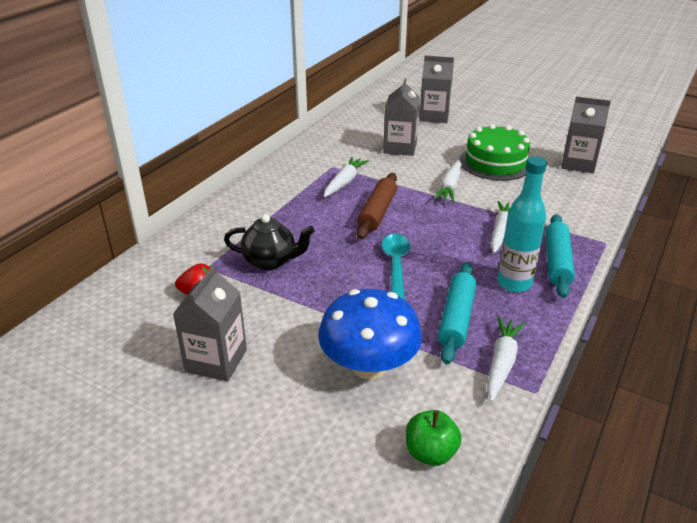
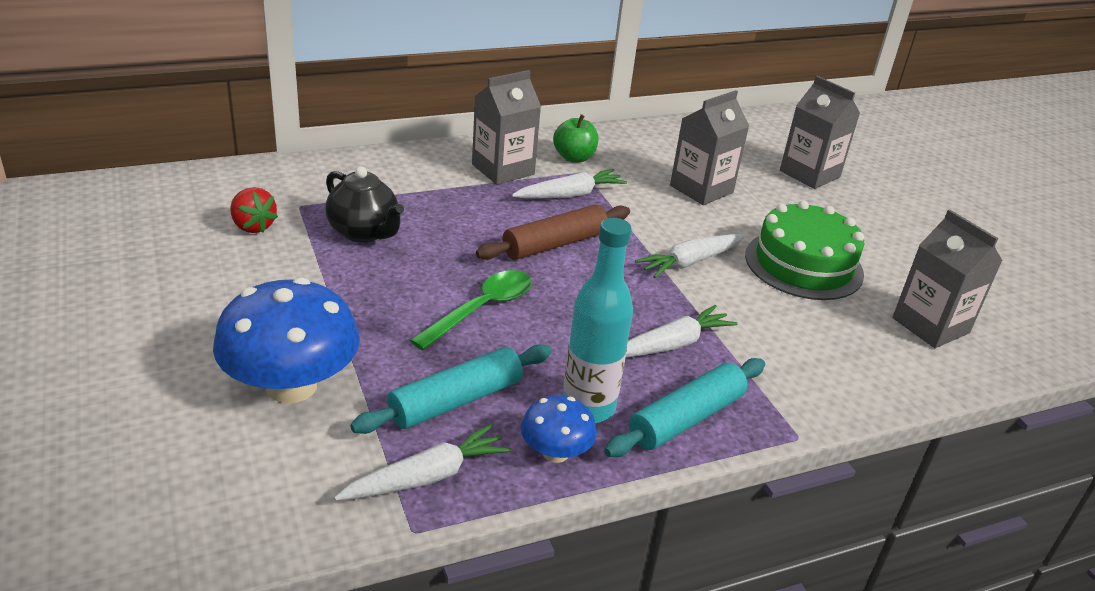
camera: 35 degrees right, 0 degrees up
grey carton [173,265,247,381] -> grey carton moved to [472,70,541,185]
turquoise spoon [381,234,410,300] -> green spoon [410,270,532,350]
green apple [406,410,462,466] -> green apple moved to [553,114,598,163]
none -> blue mushroom [521,395,597,463]

